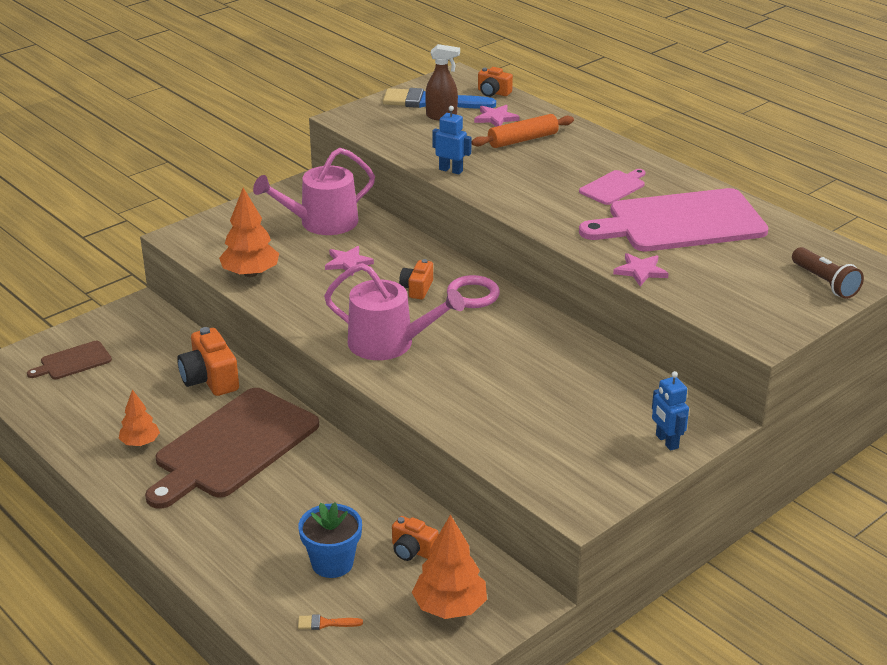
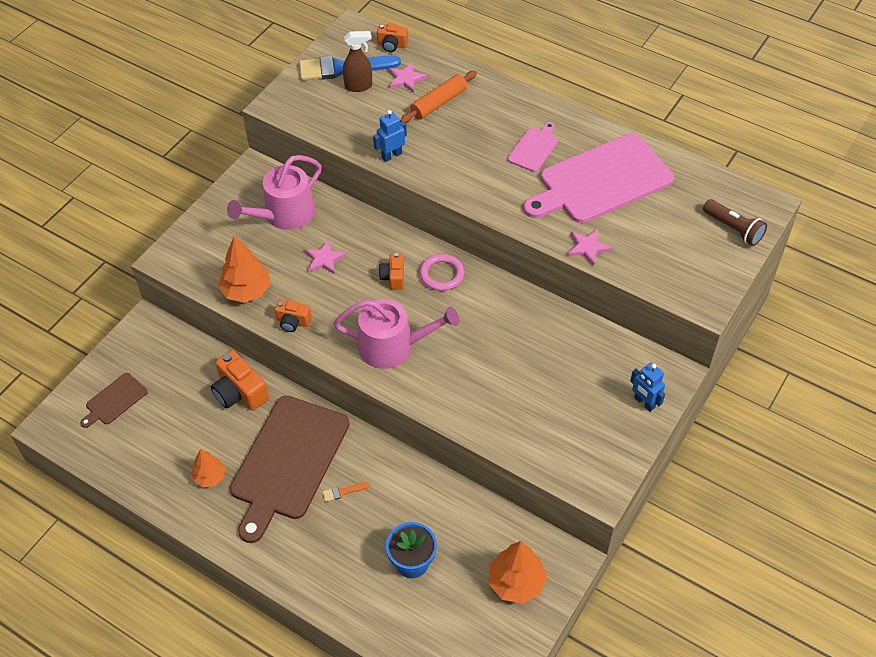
camera: 15 degrees left, 20 degrees up
orange brush [298,614,363,630] -> orange brush moved to [322,482,370,502]
orange camera [392,516,439,561] -> orange camera moved to [275,300,312,332]
blue robot [432,106,472,174] -> blue robot turned 45 degrees counterclockwise [373,110,407,162]

